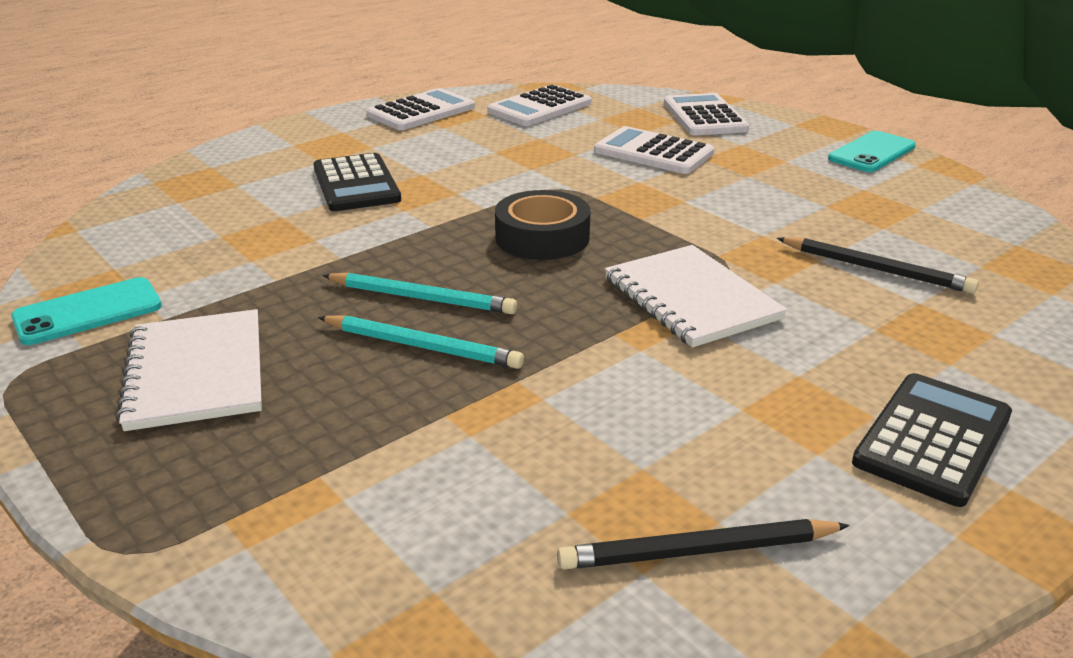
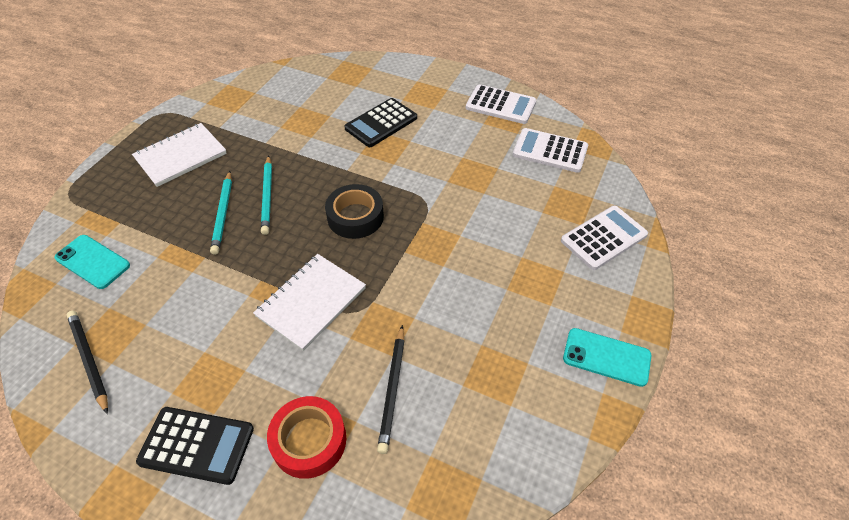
camera: 65 degrees right, 20 degrees up
turquoise phone [11,277,162,345] -> turquoise phone moved to [54,235,130,289]
white calculator [594,126,714,174] -> none
none -> red tape [267,396,346,479]

